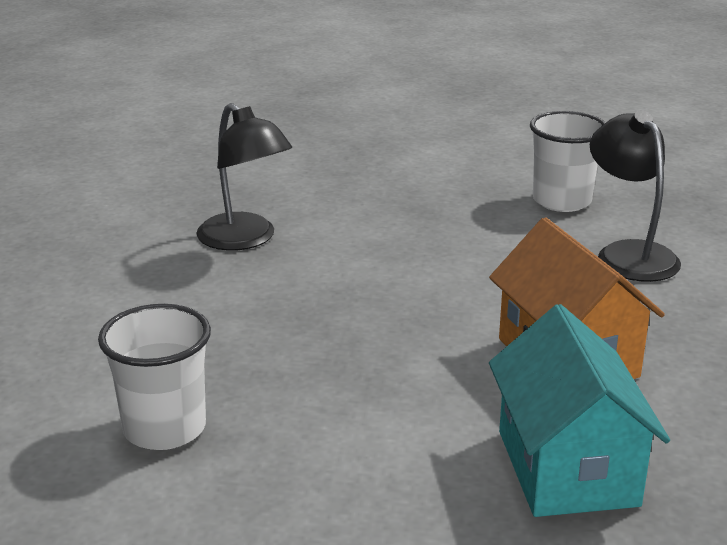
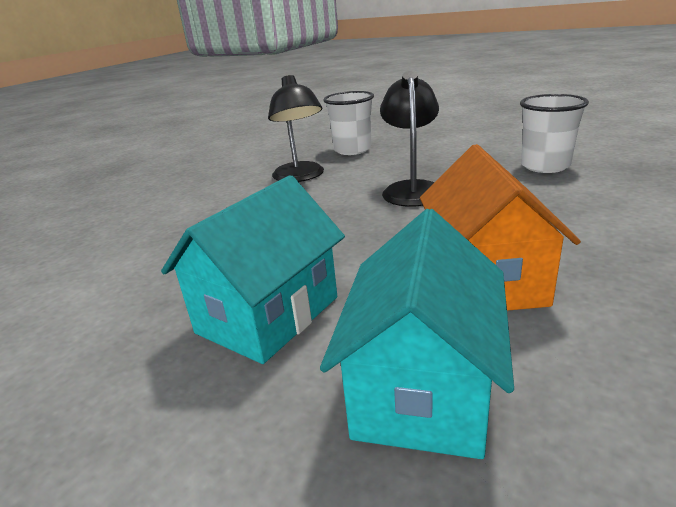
camera: 25 degrees right, 0 degrees up
white cup [98,304,211,450] -> white cup moved to [323,91,374,155]
black lamp [590,110,681,282] -> black lamp moved to [380,71,439,207]
none -> turquoise house [161,175,345,364]

